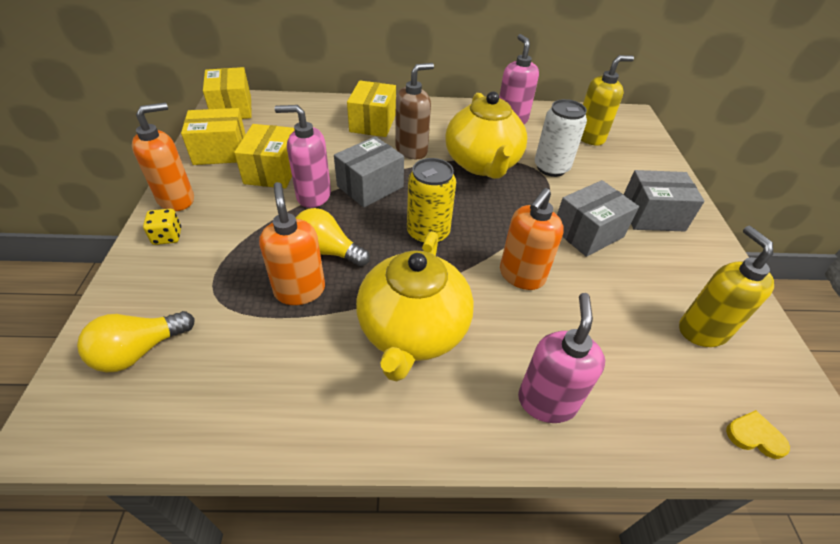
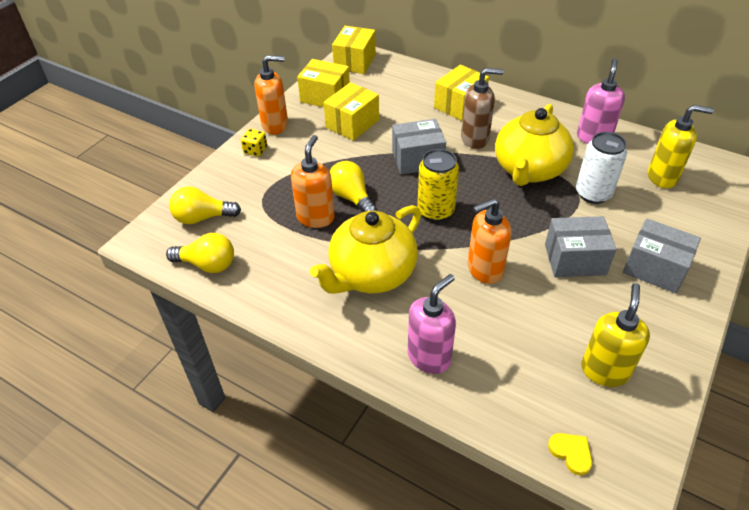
camera: 35 degrees right, 0 degrees up
pink soap dispenser [275,105,331,208] -> none
none -> yellow light bulb [166,233,234,273]

